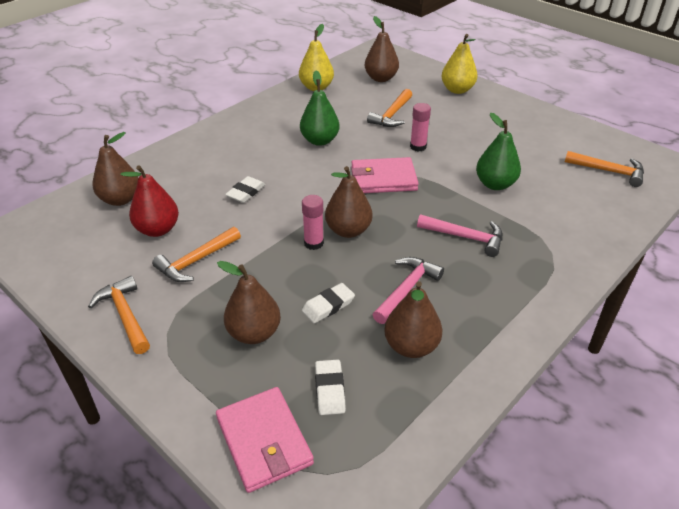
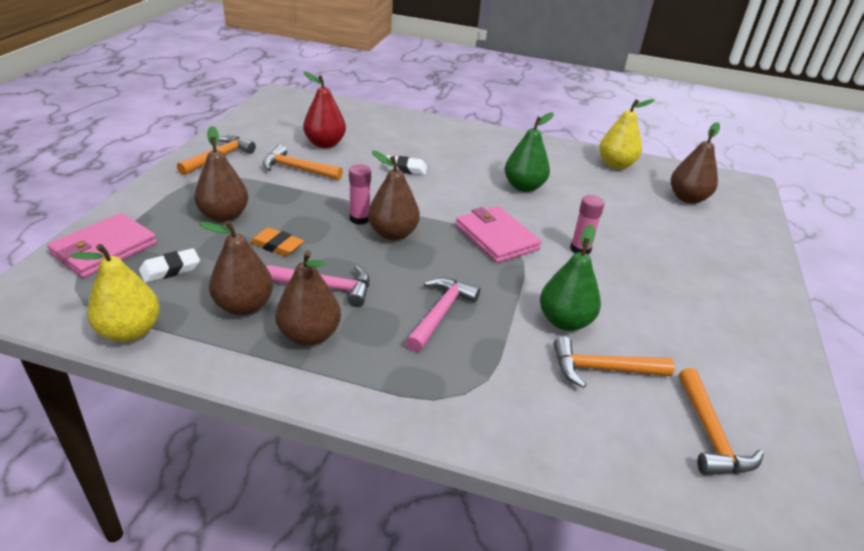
camera: 60 degrees right, 5 degrees down
brown pear [92,132,138,206] -> brown pear moved to [275,251,341,346]
white eraser [302,283,355,323] -> orange eraser [250,227,304,256]
orange hammer [367,89,412,127] -> orange hammer moved to [553,336,674,388]
pink hammer [417,214,503,257] -> pink hammer turned 150 degrees counterclockwise [406,278,480,352]
yellow pear [441,34,478,94] -> yellow pear moved to [70,244,160,342]

